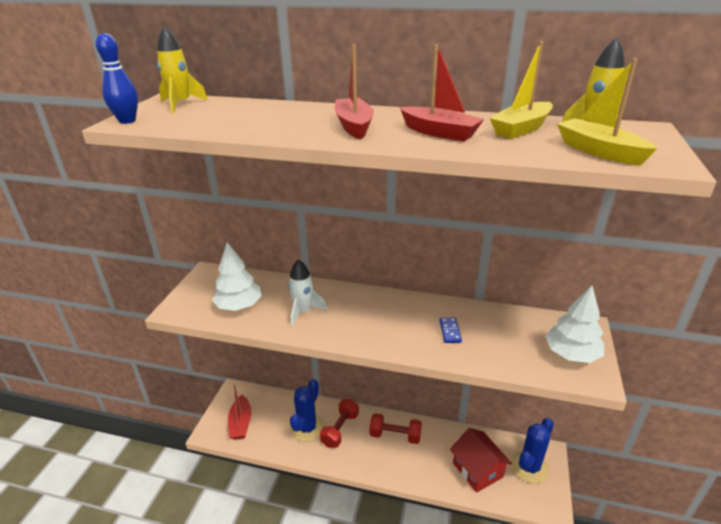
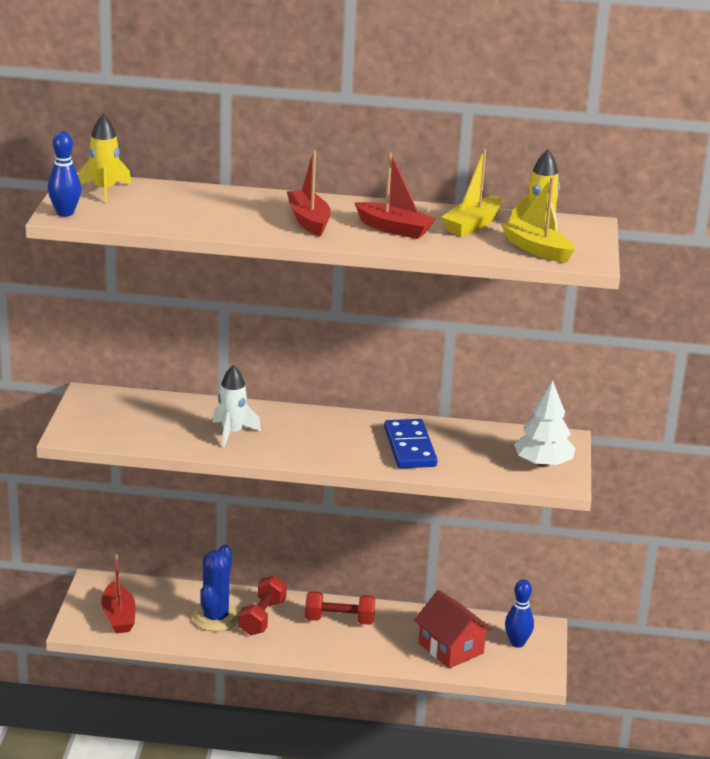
camera: 10 degrees left, 5 degrees down
white tree [212,242,262,311] -> none
blue domino [439,318,462,343] -> blue domino [384,419,438,468], size x2.02
blue cactus [511,418,554,484] -> blue bowling pin [505,579,534,648]

